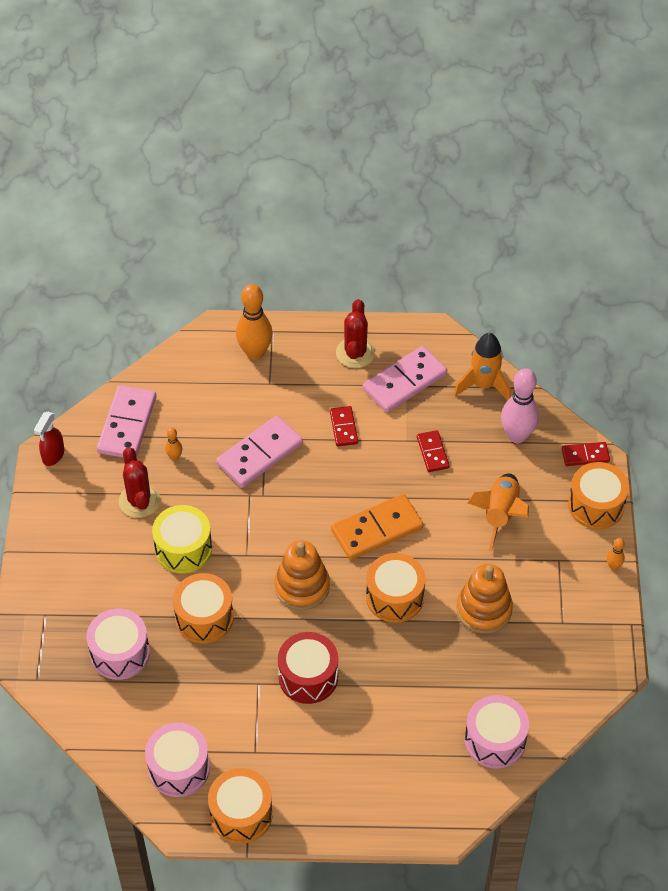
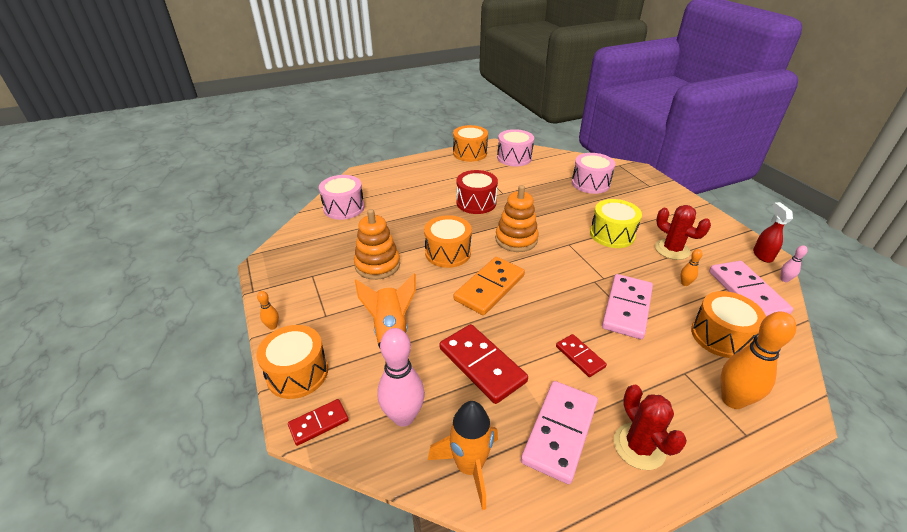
camera: 155 degrees right, 15 degrees down
orange drum [173,573,234,644] -> orange drum moved to [691,291,766,358]
red domino [417,430,450,472] -> red domino [439,324,528,404], size x1.81
none -> pink bowling pin [781,245,808,282]

